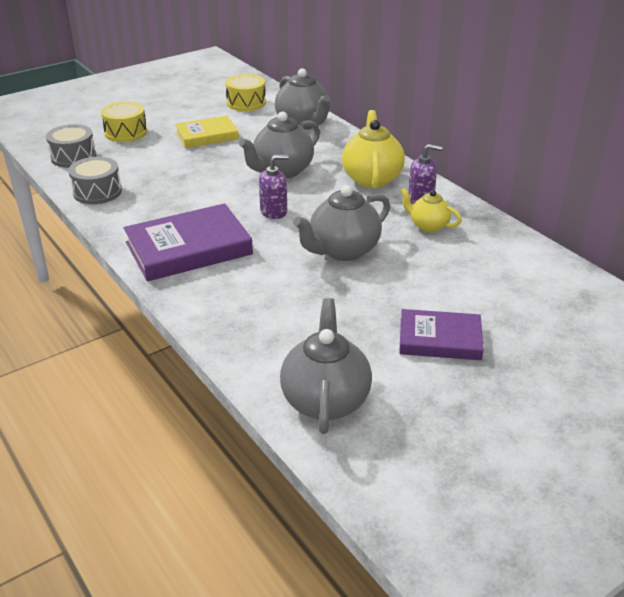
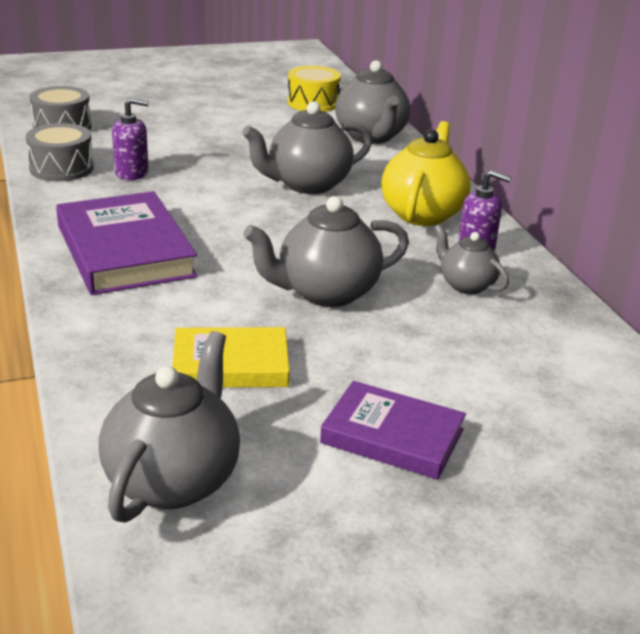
camera: 15 degrees right, 5 degrees down
yellow drum [101,101,147,142] -> none
purple book [124,203,253,281] -> purple book turned 75 degrees clockwise [56,191,198,295]
yellow book [175,116,239,148] -> yellow book moved to [172,327,290,388]
purple soap dispenser [259,155,289,219] -> purple soap dispenser moved to [112,98,149,180]
yellow teapot [400,188,462,232] -> grey teapot [434,224,509,294]

